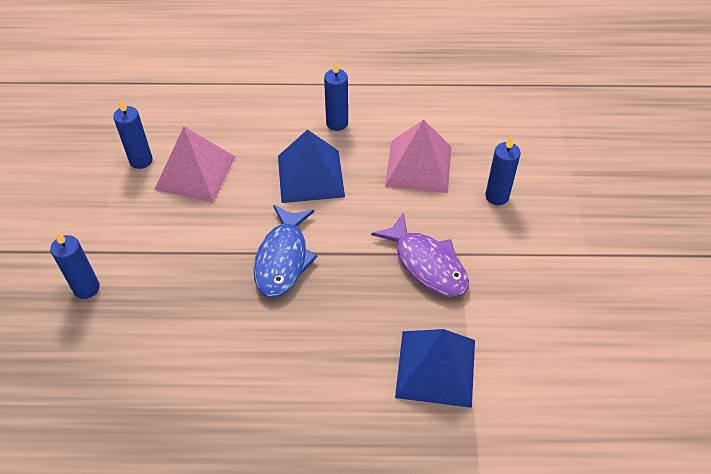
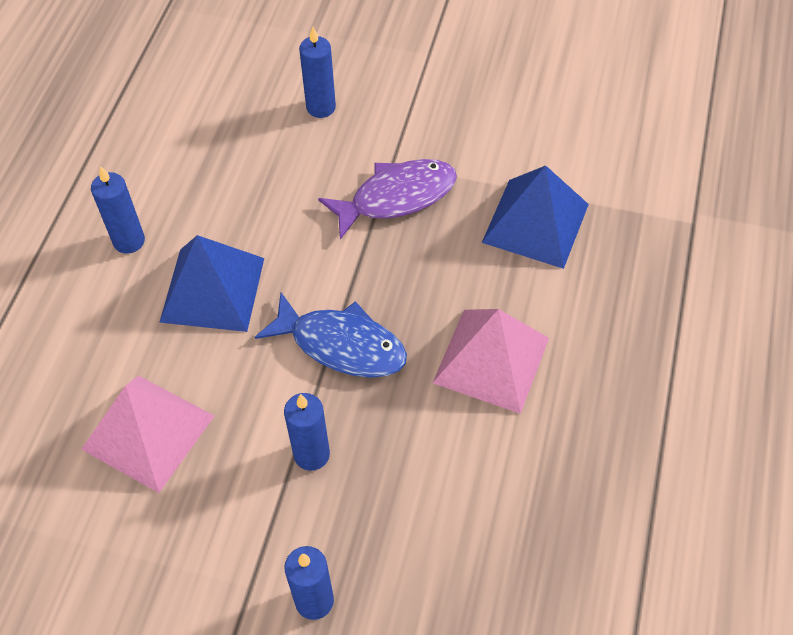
camera: 75 degrees left, 5 degrees up
blue candle [113,99,153,169] -> blue candle moved to [284,393,330,471]
pink pyramid [385,119,452,193] -> pink pyramid moved to [433,309,549,414]

